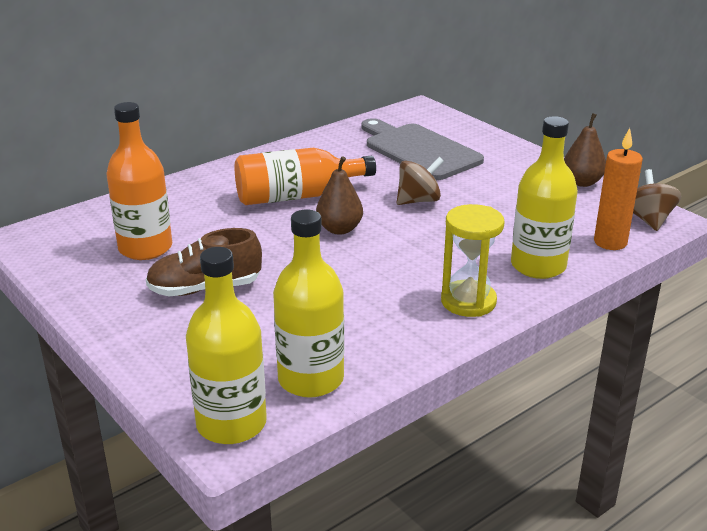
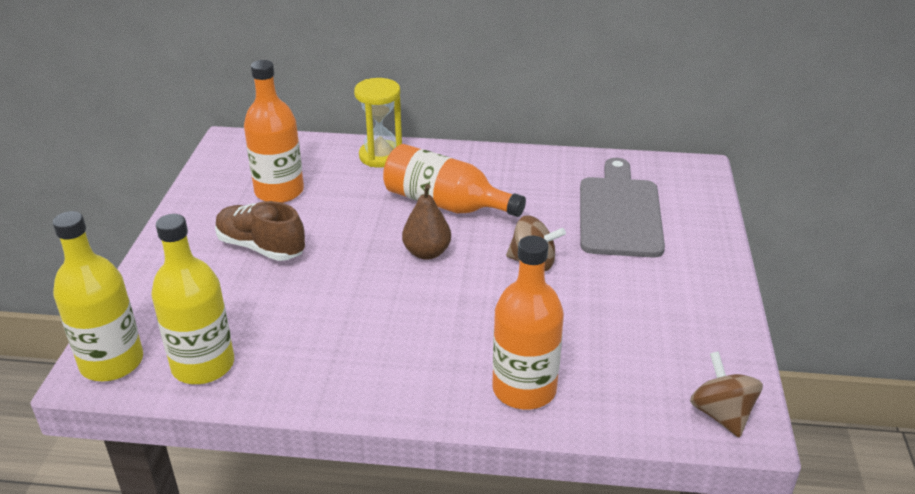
camera: 45 degrees right, 5 degrees up
yellow hourglass [441,204,505,317] -> yellow hourglass moved to [354,78,402,168]
yellow bottle [511,116,578,279] -> orange bottle [493,236,564,410]
brown pear [564,113,606,187] -> none
orange candle [594,128,643,250] -> none
brown spinning top [633,169,681,231] -> brown spinning top turned 60 degrees counterclockwise [690,351,763,438]

